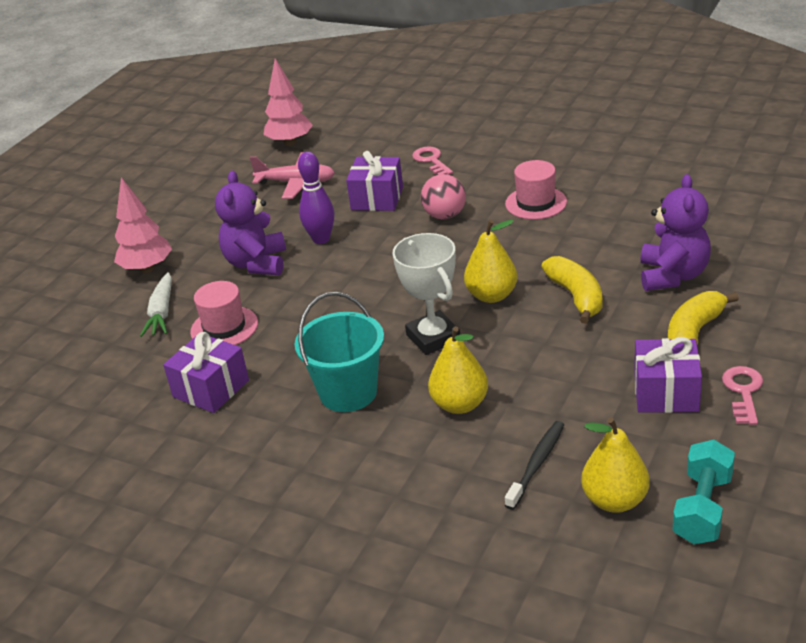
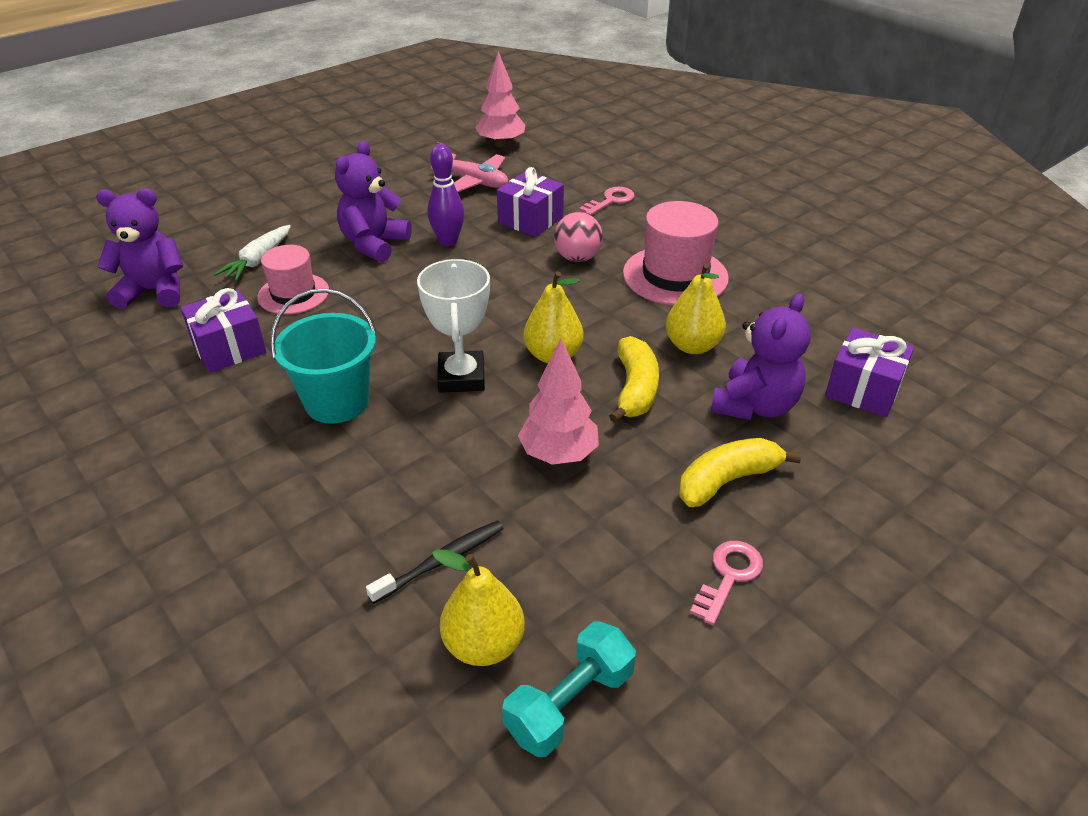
camera: 20 degrees right, 5 degrees up
pink tree [114,177,172,273] -> pink tree moved to [518,338,599,465]
pink key [412,146,453,175] -> pink key turned 45 degrees clockwise [579,187,634,215]
yellow pear [428,326,488,414] -> yellow pear moved to [665,263,726,354]
pink hat [505,160,567,220] -> pink hat [623,201,729,306], size x1.54
purple gift [634,337,702,413] -> purple gift moved to [825,328,914,417]
none -> purple teddy bear [96,188,183,309]

